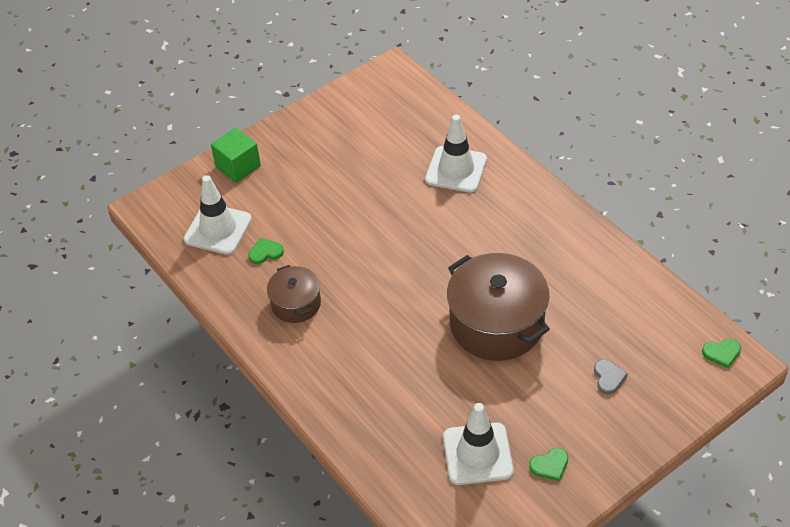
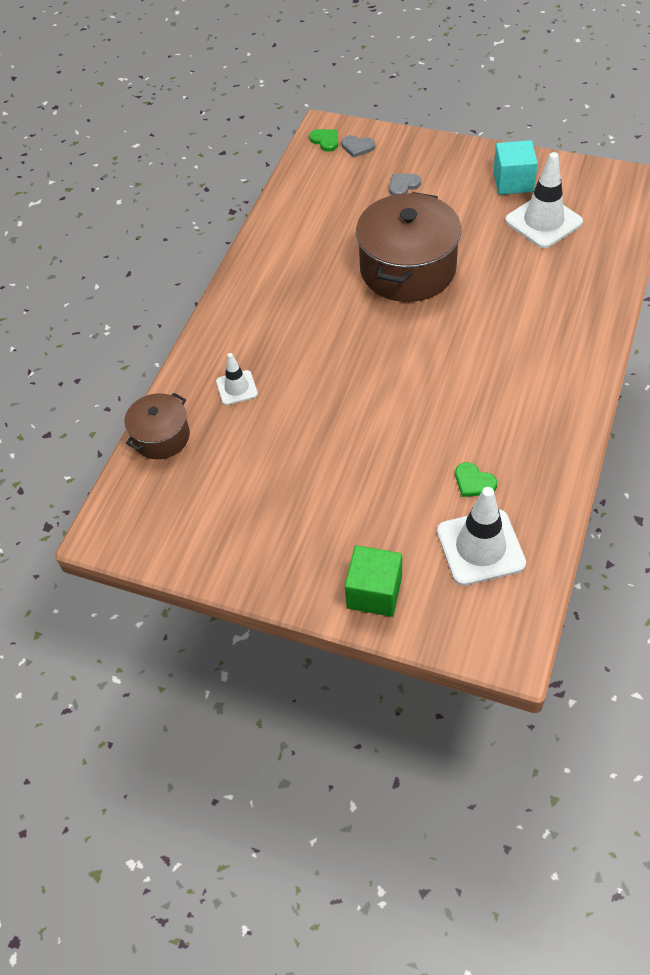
camera: 120 degrees left, 5 degrees up
brown pot [267,265,321,323] -> brown pot moved to [124,393,190,459]
white traffic cone [425,115,487,193] -> white traffic cone [216,353,258,405], size x0.56
green heart [529,448,568,481] -> turquoise cube [493,140,538,195]
none -> grey heart [341,135,375,158]

